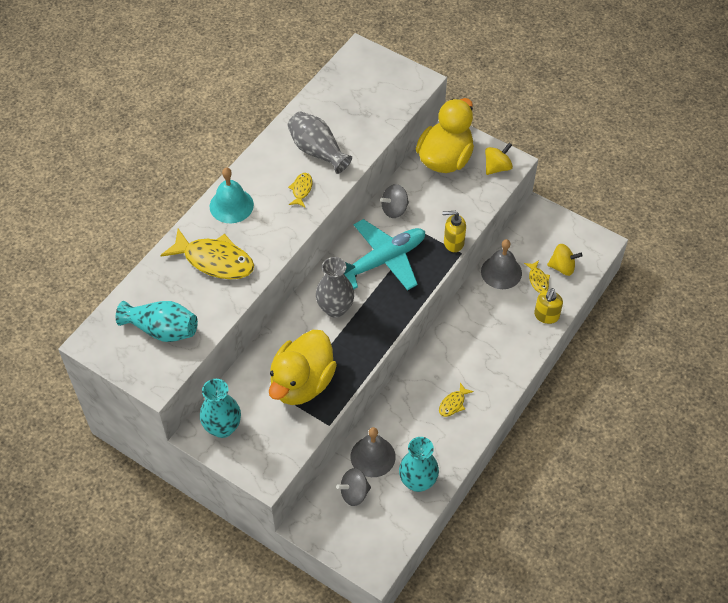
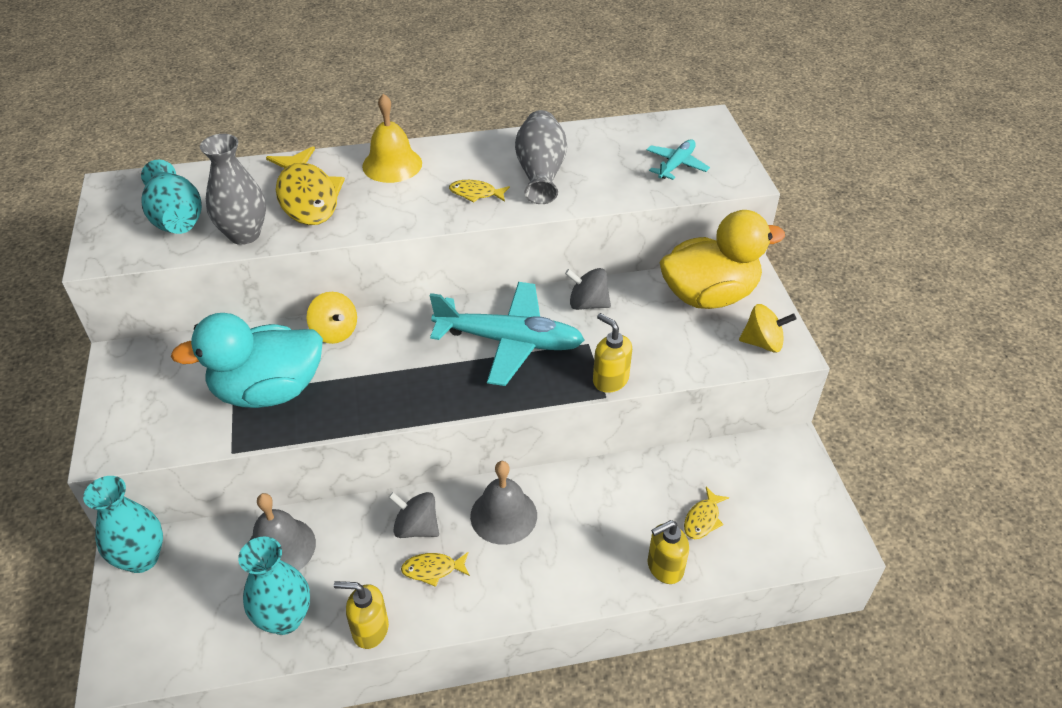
camera: 45 degrees right, 10 degrees down
turquoise vase [200,379,241,438] -> turquoise vase moved to [83,476,163,573]
turquoise bell [210,168,254,223] -> yellow bell [362,94,422,183]
yellow duck [269,330,337,405] -> turquoise duck [171,313,323,408]
yellow fish [288,173,313,207] -> yellow fish turned 135 degrees counterclockwise [449,180,510,203]
grey vase [316,257,354,318] -> grey vase moved to [200,134,266,245]
grey spinning top [336,468,371,506] -> grey spinning top moved to [389,492,439,538]
grey bell [481,239,522,289] -> grey bell moved to [470,461,537,545]
yellow spinning top [547,244,583,276] -> yellow spinning top moved to [306,292,357,344]
none -> yellow soap dispenser [334,581,389,649]
none -> turquoise plane [646,139,710,180]

